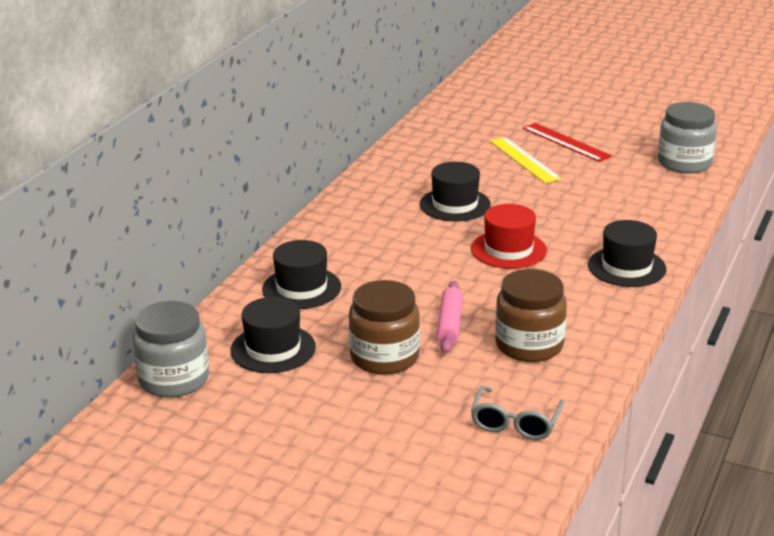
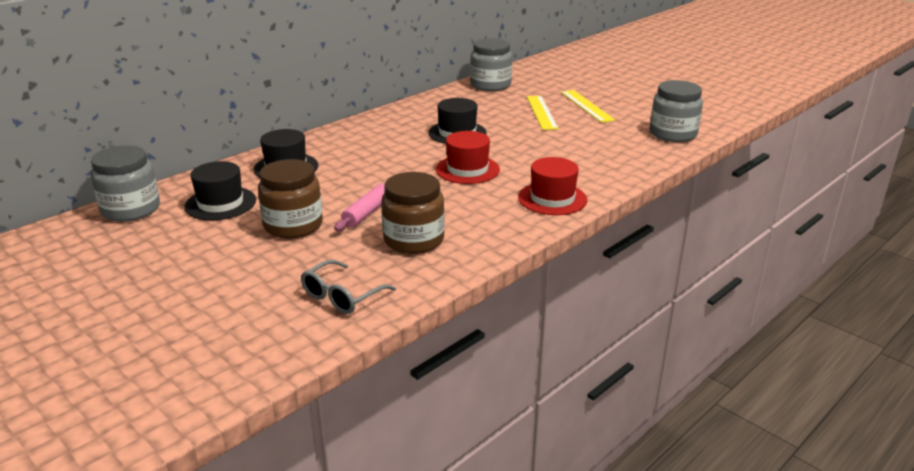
camera: 20 degrees right, 0 degrees up
red ruler [523,123,612,162] -> yellow ruler [561,90,615,123]
black hat [588,220,667,287] -> red hat [518,157,587,215]
none -> grey jar [470,38,512,91]

